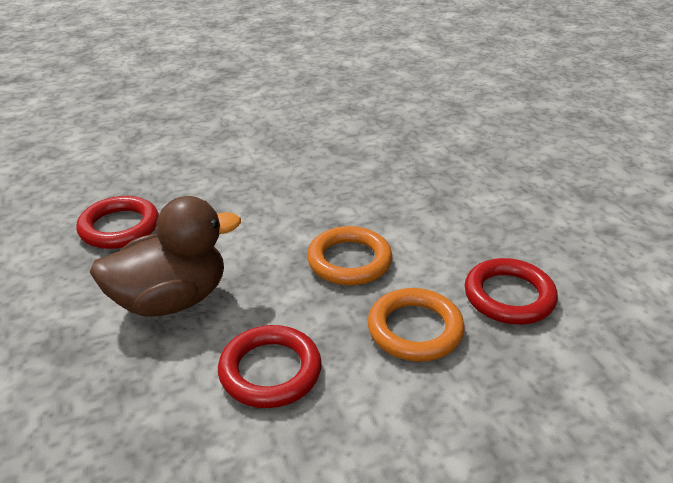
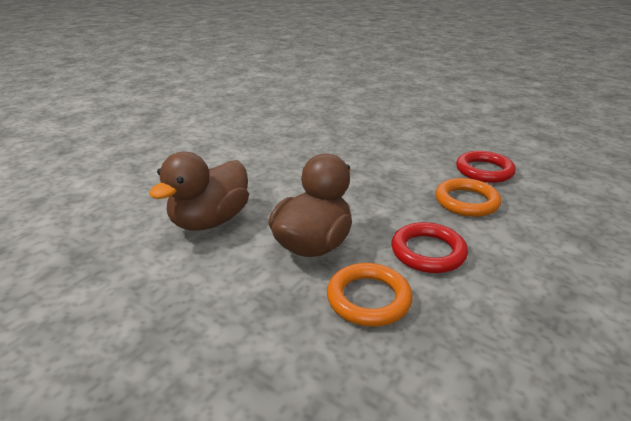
camera: 35 degrees left, 5 degrees down
red ring [76,196,159,249] -> brown duck [149,152,249,230]
orange ring [307,226,392,286] -> orange ring moved to [327,263,413,327]

